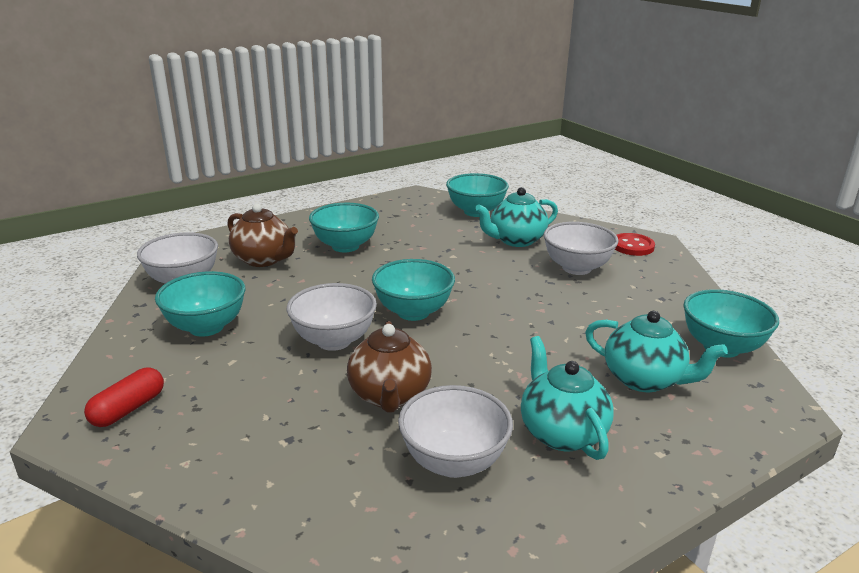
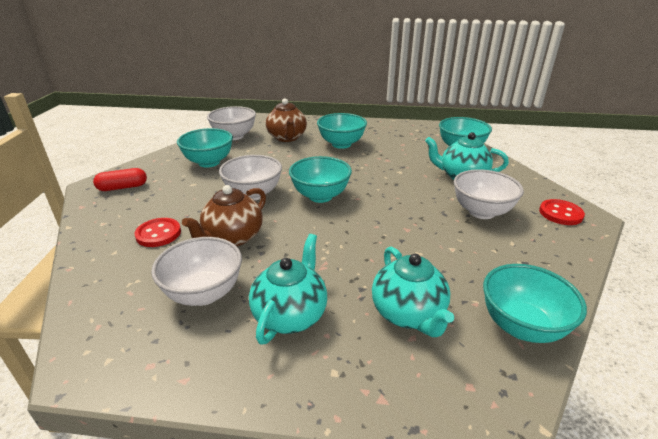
camera: 40 degrees right, 5 degrees up
none -> red button [135,218,181,247]

